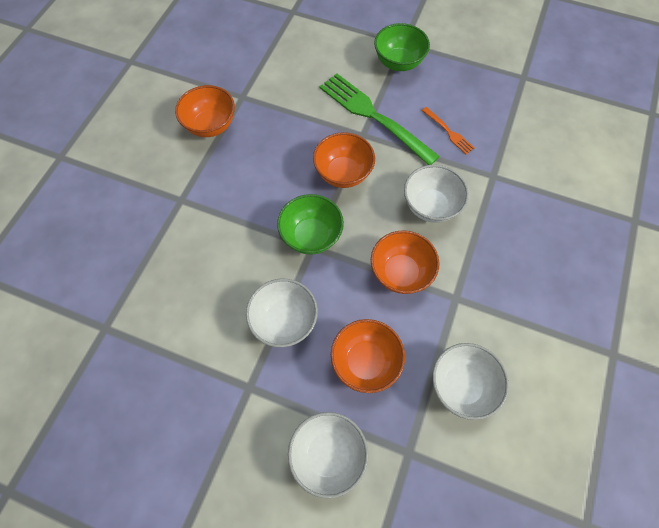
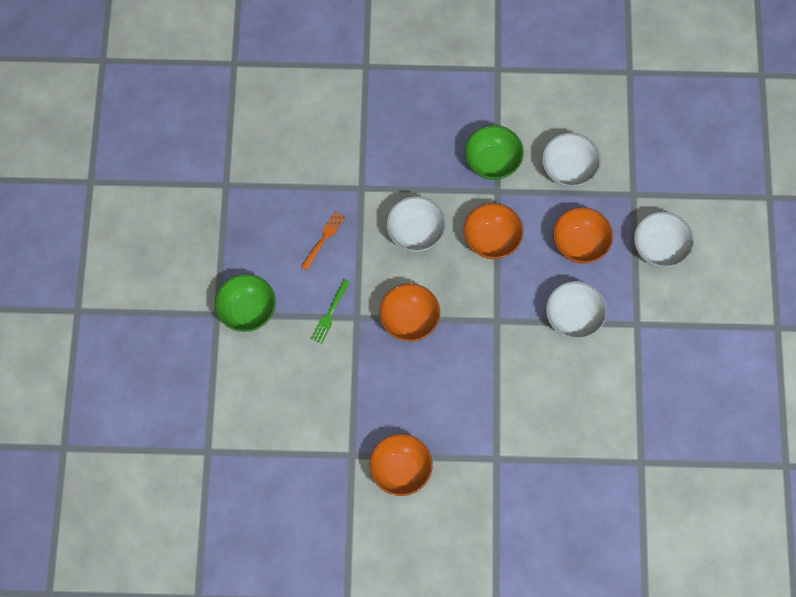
camera: 110 degrees left, 5 degrees up
green bowl [277,194,344,255] -> green bowl moved to [465,125,524,180]
green fork [320,73,440,165] -> green fork [311,279,350,344], size x0.46

